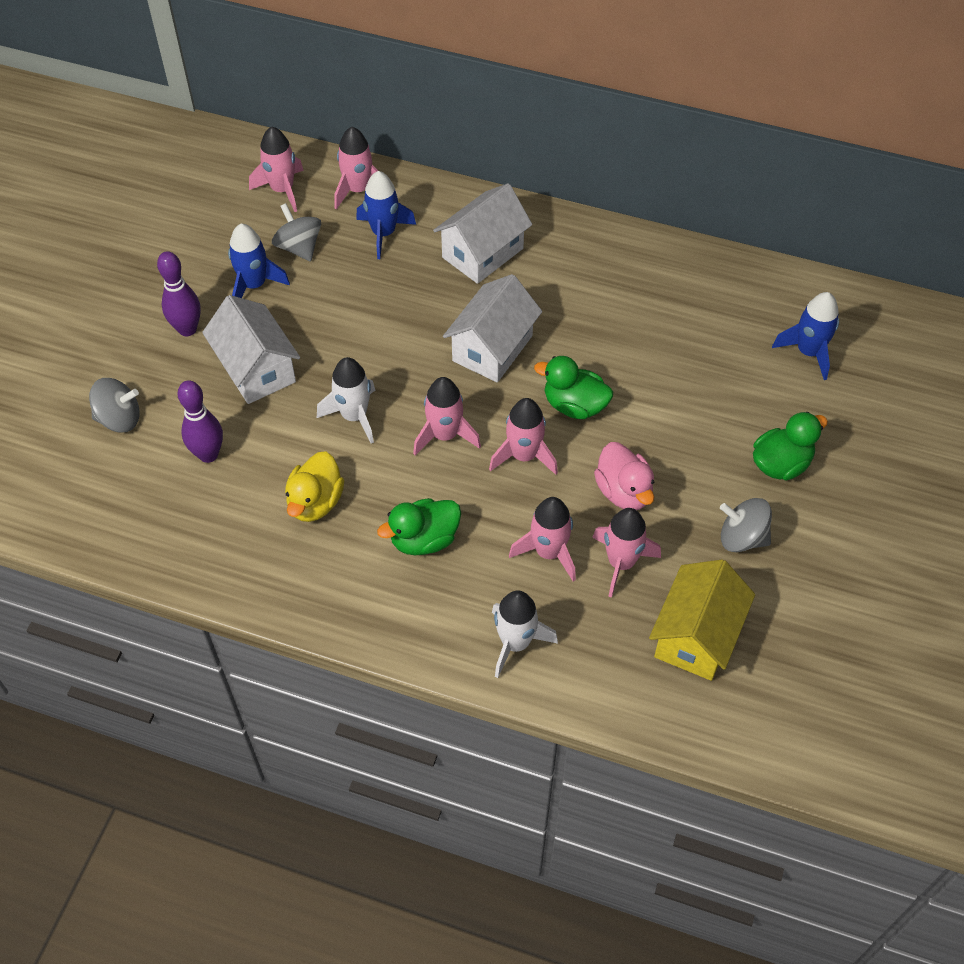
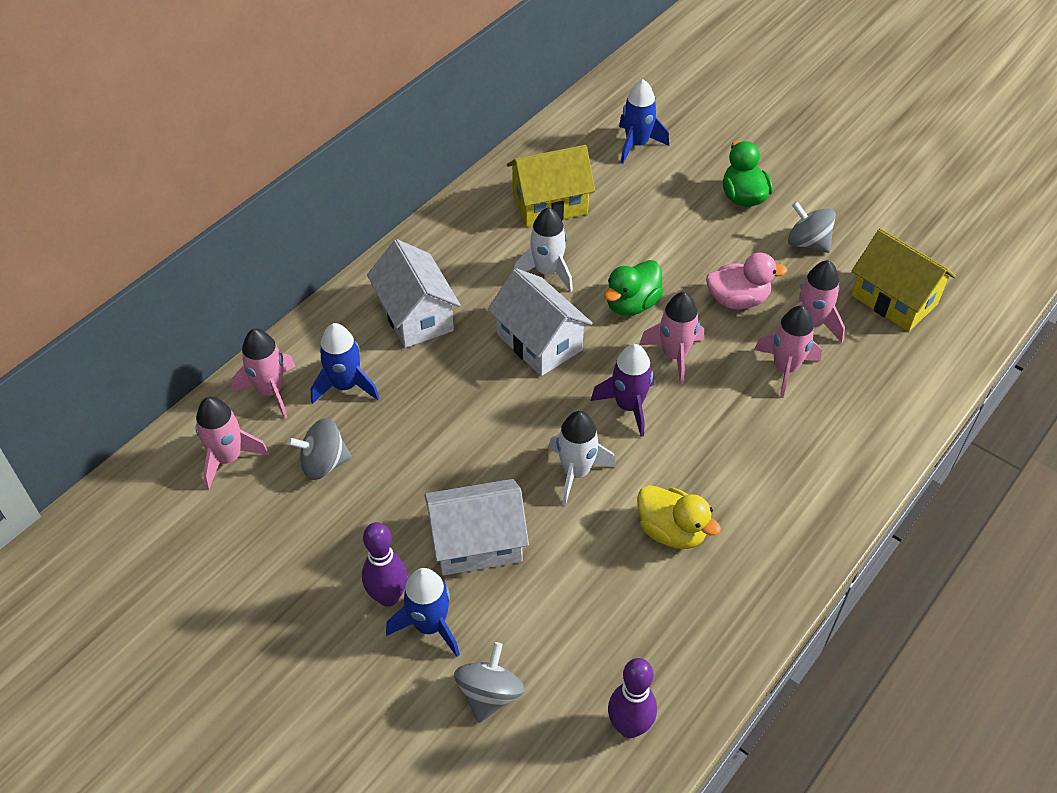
camera: 70 degrees left, 5 degrees down
purple bowling pin [178,380,223,463] -> purple bowling pin moved to [608,658,657,738]
blue rocket [228,224,290,298] -> blue rocket moved to [386,568,460,657]
green duck [377,498,461,555] -> none
pink rocket [413,377,481,455] -> purple rocket [591,344,654,437]
white rocket [492,590,558,678] -> white rocket moved to [514,207,573,292]
grey spinning top [720,498,772,552] -> grey spinning top turned 90 degrees clockwise [788,201,836,253]
none -> yellow house [507,145,595,227]

